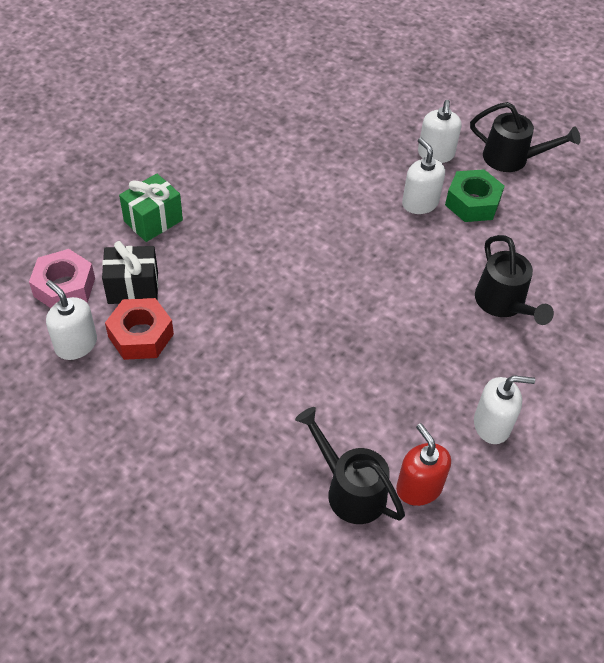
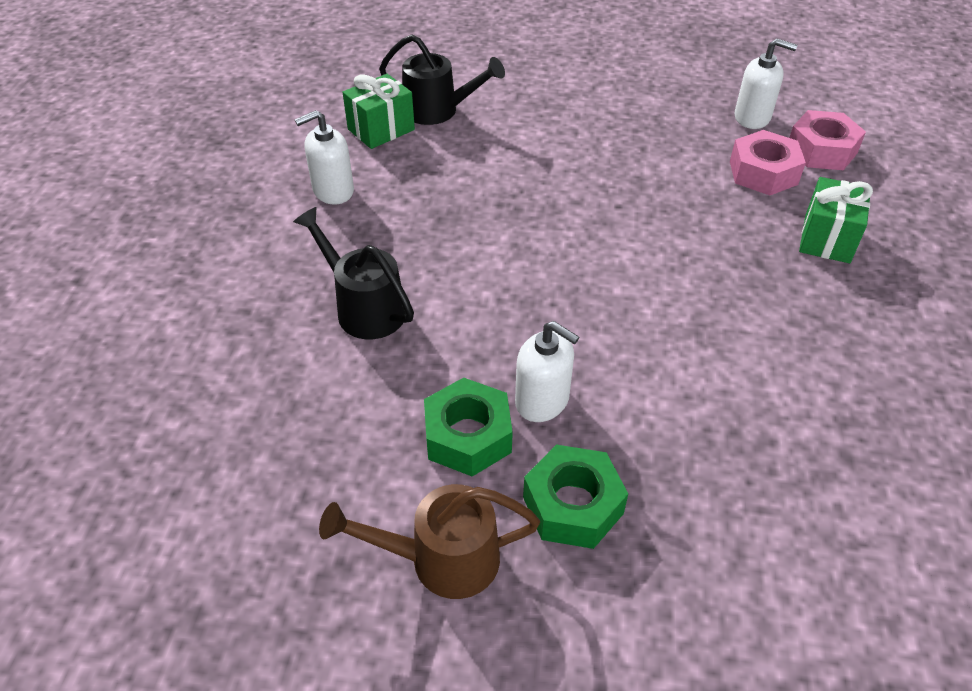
camera: 155 degrees right, 5 degrees down
black gift [102,241,158,304] -> pink nut [730,130,806,195]
red nut [105,298,174,360] -> none
red soap dispenser [396,423,451,506] -> green gift [342,74,415,149]
white soap dispenser [418,100,462,163] -> green nut [523,445,628,549]
black watering can [470,102,581,172] -> brown watering can [319,484,540,599]

